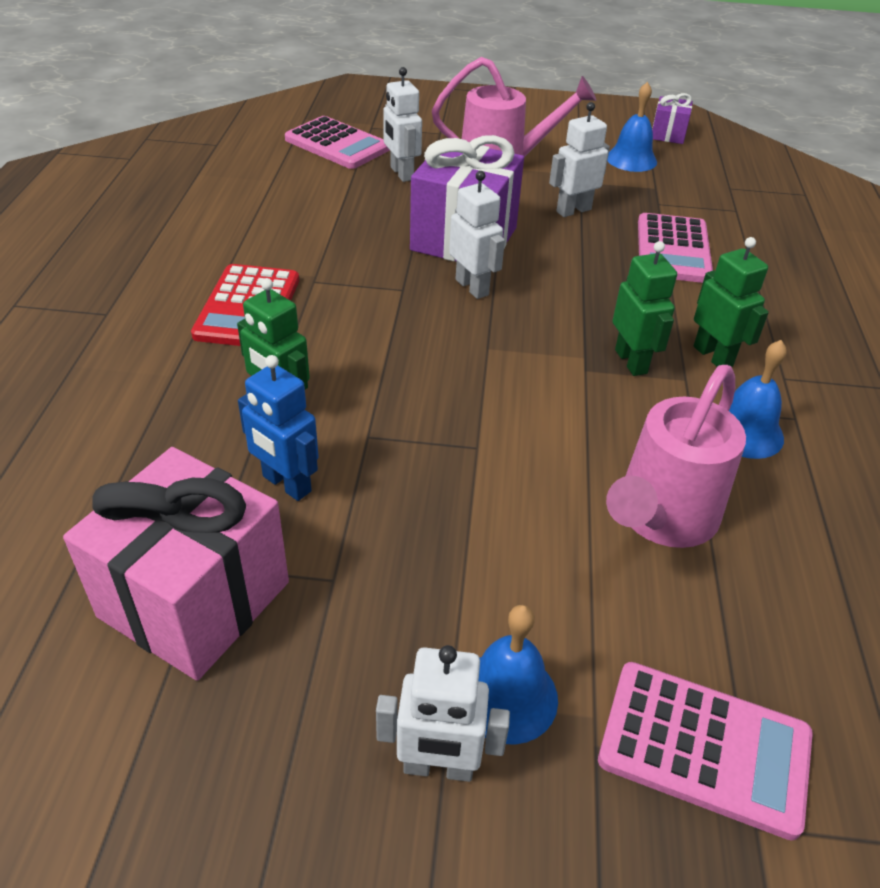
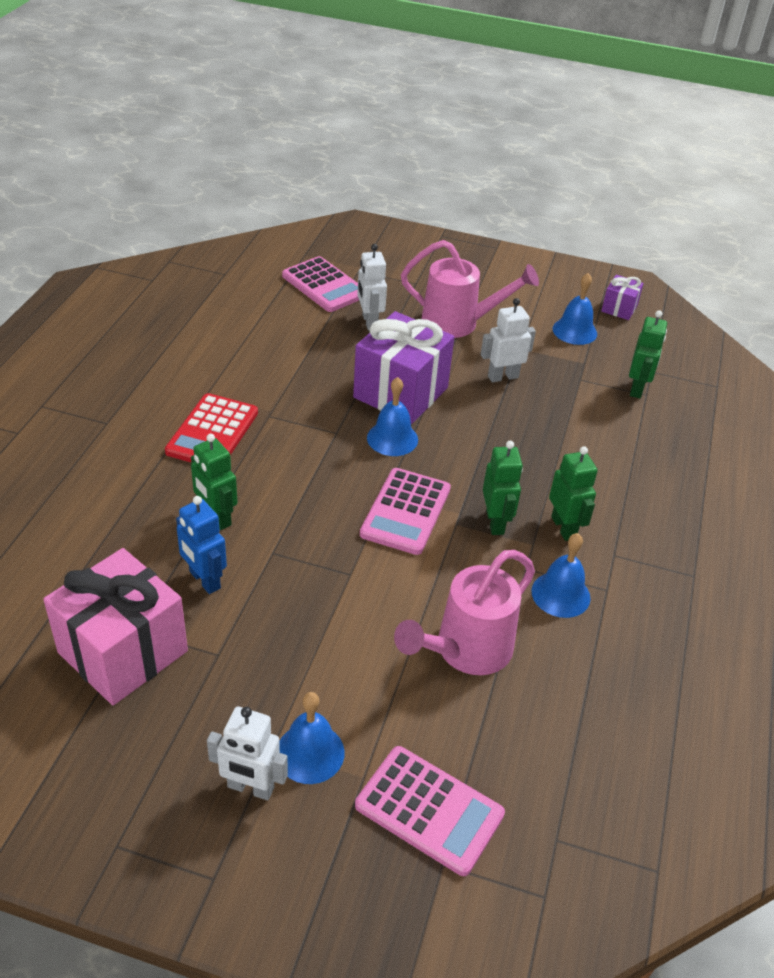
camera: 10 degrees right, 0 degrees up
white robot [449,171,505,299] -> blue bell [367,377,418,456]
pink calculator [638,213,713,283] -> pink calculator moved to [360,468,451,555]
none -> green robot [629,310,667,398]

